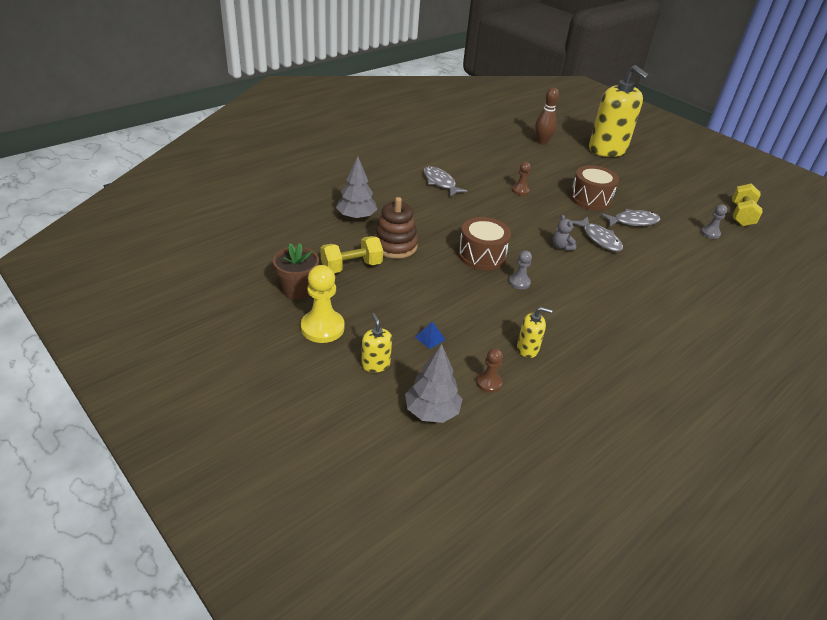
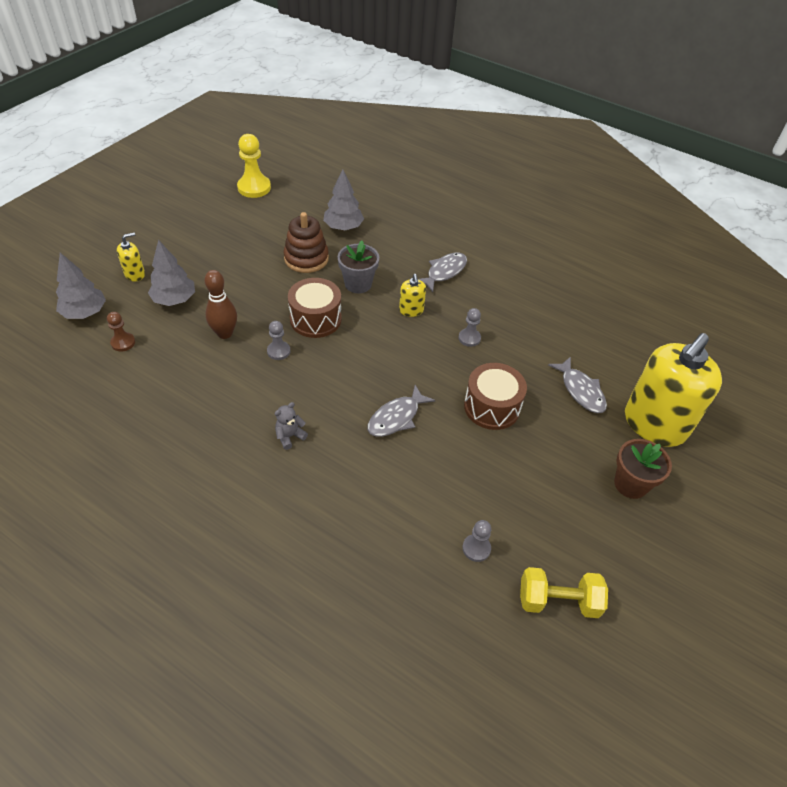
camera: 75 degrees right, 10 degrees up
brown flower pot [273,243,319,300] -> brown flower pot moved to [614,439,672,499]
yellow pawn [301,265,345,343] -> yellow pawn moved to [237,134,271,198]
yellow dumbbell [320,236,383,273] -> none
blue pyramid [415,321,446,349] -> grey tree [148,240,195,306]
brown pawn [512,162,531,195] -> grey pawn [458,308,481,347]
yellow soap dispenser [517,307,552,358] -> yellow soap dispenser moved to [399,274,426,317]
brown bowling pin [535,87,559,145] -> brown bowling pin moved to [204,270,237,339]
grey teddy bear [552,215,576,250] -> grey teddy bear moved to [274,402,308,450]
grey fish [601,209,661,227] -> grey fish moved to [548,356,607,413]
none -> grey flower pot [338,240,379,293]

